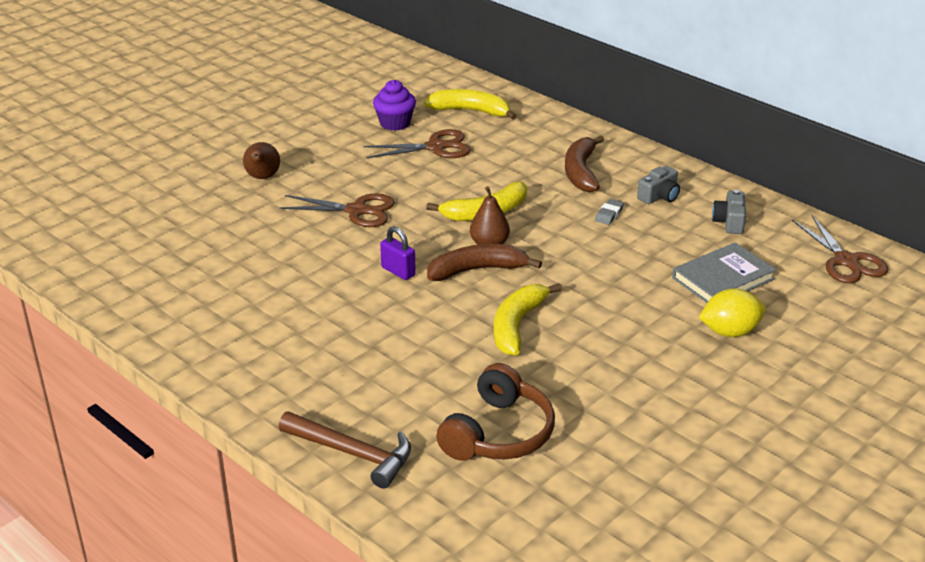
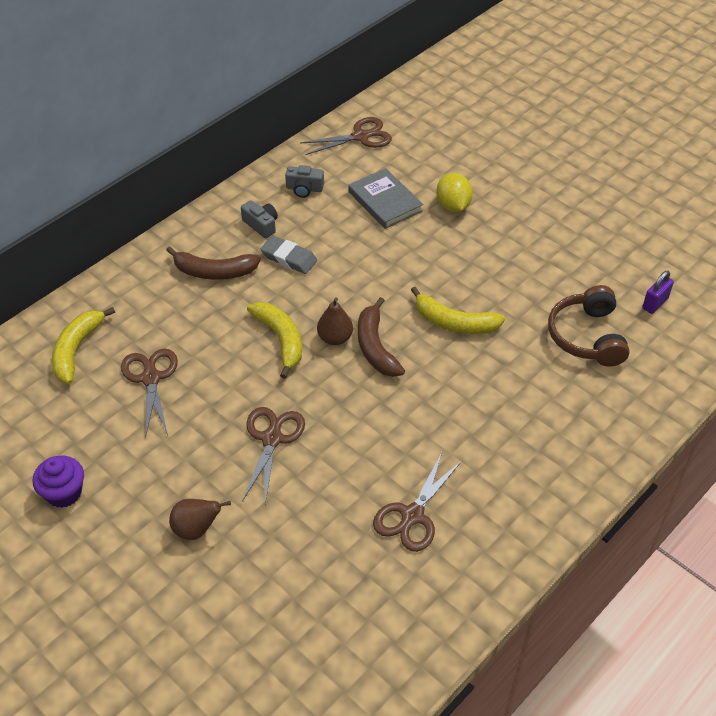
camera: 90 degrees left, 15 degrees up
brown hammer [279,412,411,489] -> none
purple cupcake [373,80,416,131] -> purple cupcake moved to [33,456,84,508]
purple padlock [380,226,416,280] -> purple padlock moved to [642,271,674,314]
brown headphones [436,363,555,461] -> brown headphones turned 120 degrees counterclockwise [548,285,630,366]
grey eraser [595,199,624,225] -> grey eraser [261,236,317,274], size x1.67
none -> brown scissors [373,453,462,552]

